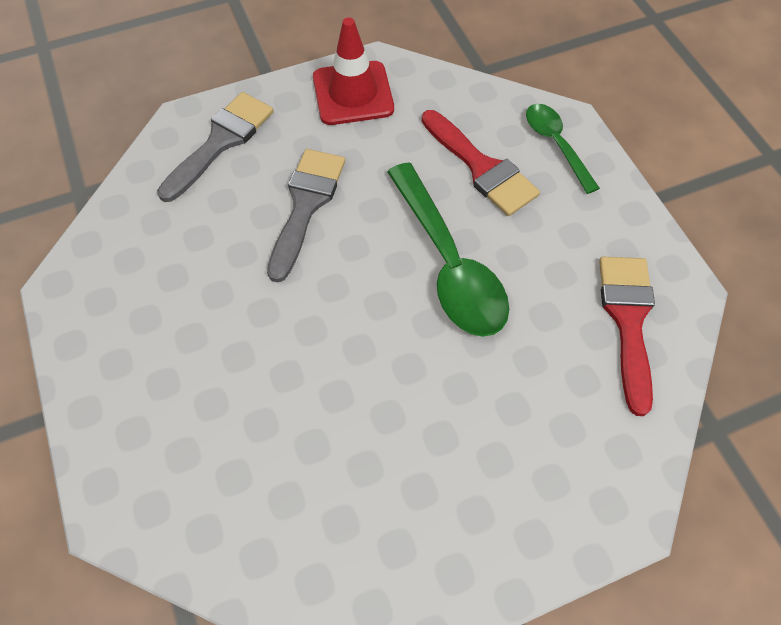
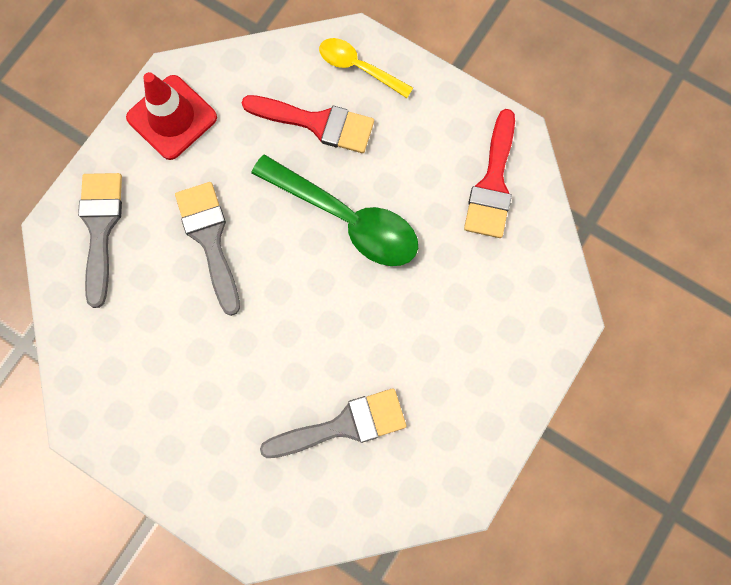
camera: 35 degrees left, 15 degrees up
green spoon [526,104,600,194] -> yellow spoon [319,38,413,98]
red brush [599,257,655,416] -> red brush turned 135 degrees counterclockwise [464,109,515,238]
none -> grey brush [260,388,406,458]

